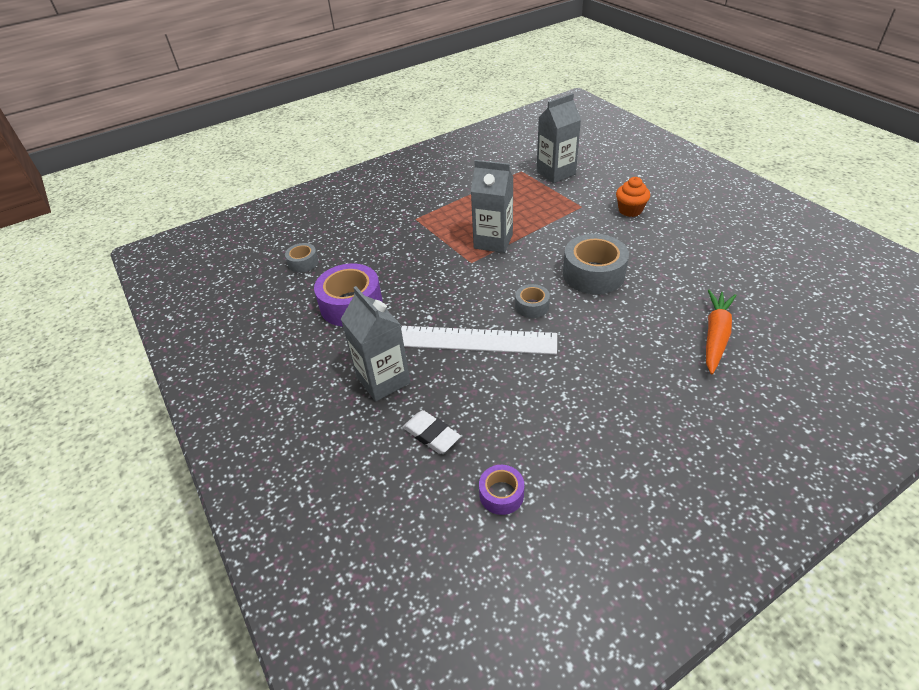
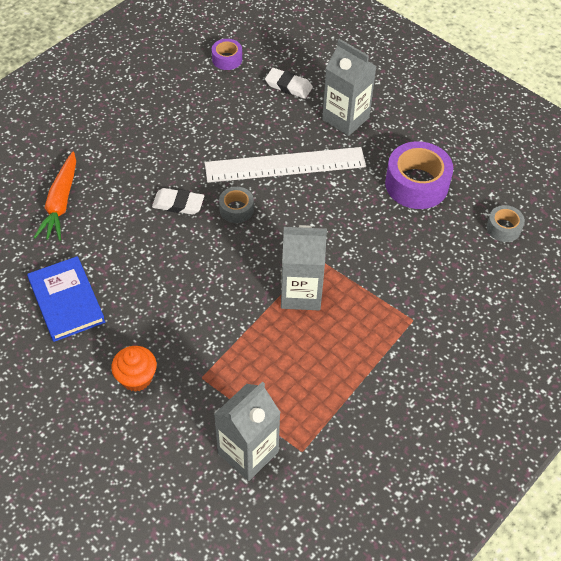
camera: 160 degrees right, 10 degrees up
grey tape [563,234,629,294] -> none
none -> blue book [27,256,105,342]
none -> white eraser [152,188,204,215]

